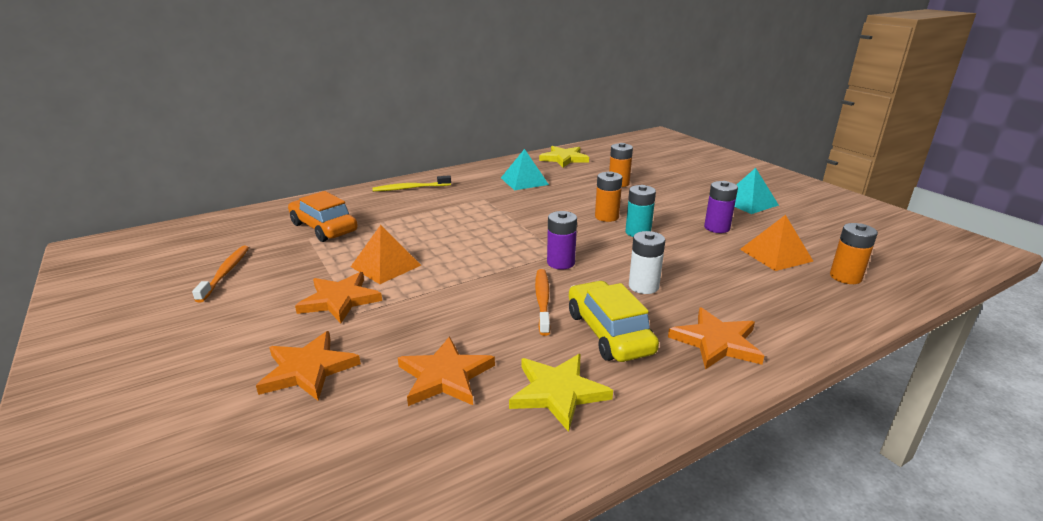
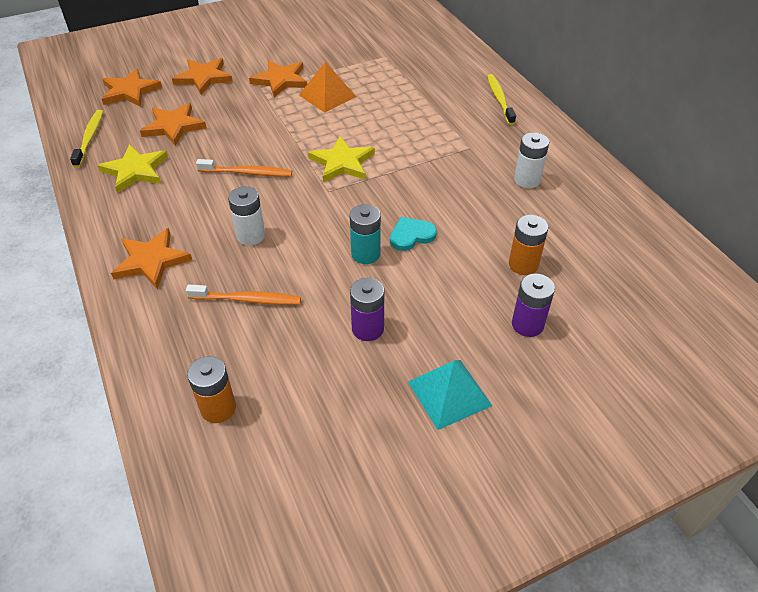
camera: 95 degrees right, 20 degrees up
orange toothbrush [192,246,249,303] -> orange toothbrush moved to [186,285,301,305]
orange car [288,191,358,242] -> none
turquoise pyramid [501,149,549,190] -> white battery [514,132,549,188]
yellow star [539,146,589,167] -> yellow star moved to [308,136,375,183]
purple battery [547,211,577,269] -> purple battery moved to [512,273,555,337]
yellow car [569,281,659,362] -> none
orange battery [595,171,622,222] -> turquoise heart [390,217,437,251]
orange pyramid [740,215,814,271] -> none
none -> yellow toothbrush [70,110,103,168]
none -> orange star [102,68,162,107]

